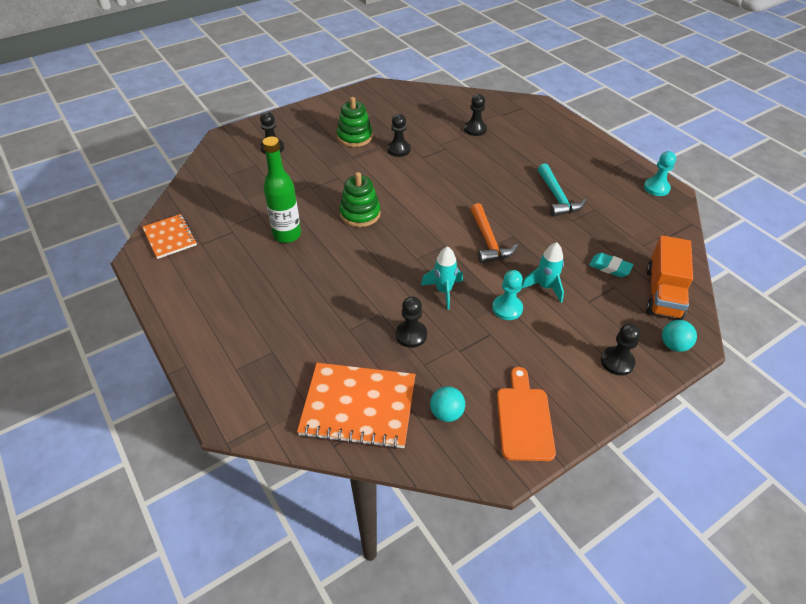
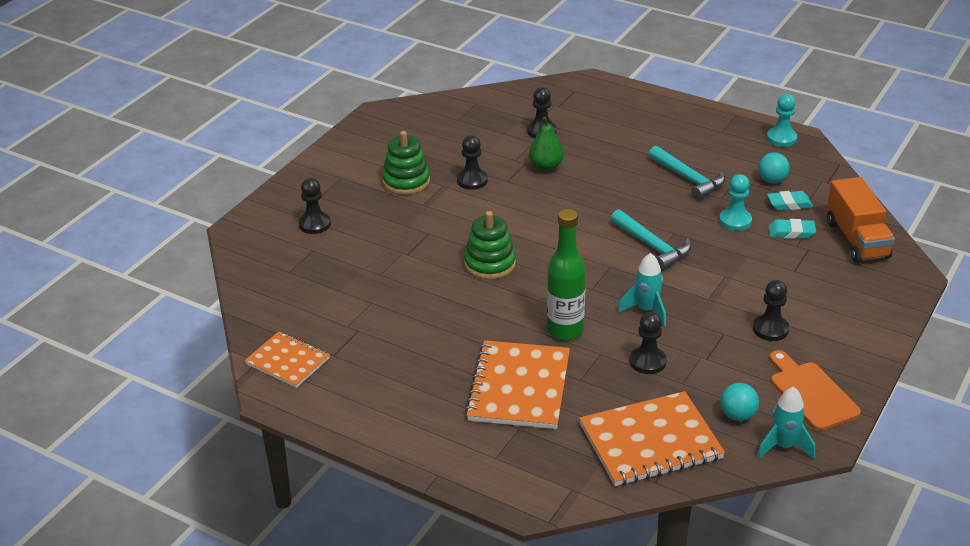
camera: 25 degrees left, 10 degrees down
green bottle [262,137,301,243] -> green bottle moved to [547,209,586,340]
orange hammer [471,203,518,263] -> turquoise hammer [611,209,691,271]
turquoise pawn [492,270,523,320] -> turquoise pawn moved to [719,174,752,231]
turquoise rocket [522,242,564,303] -> turquoise rocket moved to [757,387,815,459]
black pawn [601,323,641,376] -> black pawn moved to [753,280,789,341]
turquoise ball [662,320,697,352] -> turquoise ball moved to [758,152,790,183]
none -> orange notebook [465,340,570,429]
none -> green pear [529,117,564,171]
none -> turquoise eraser [767,191,813,210]

